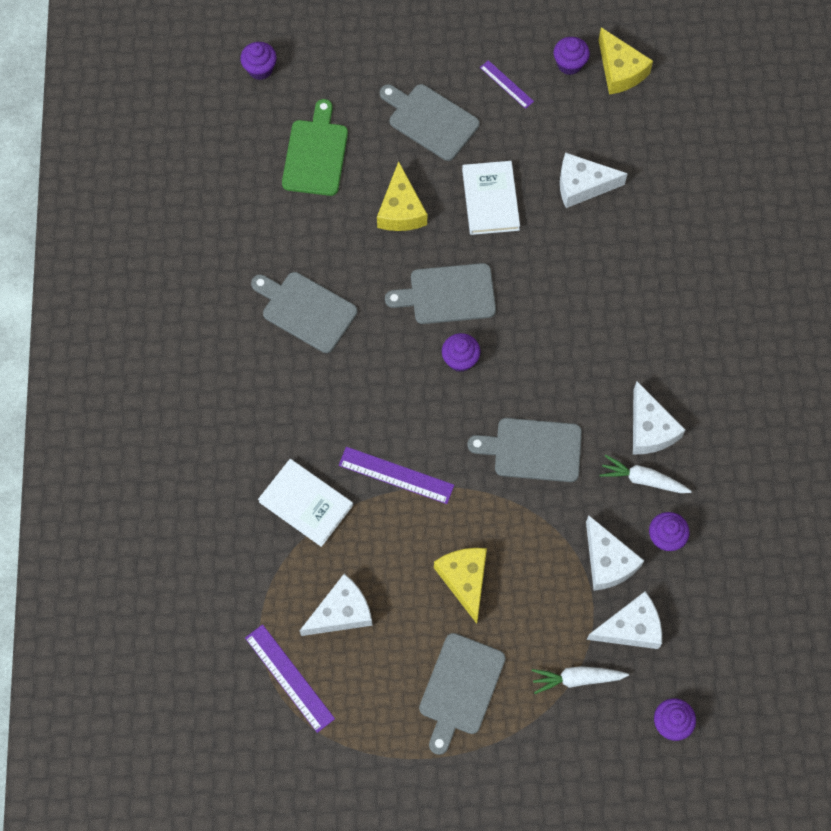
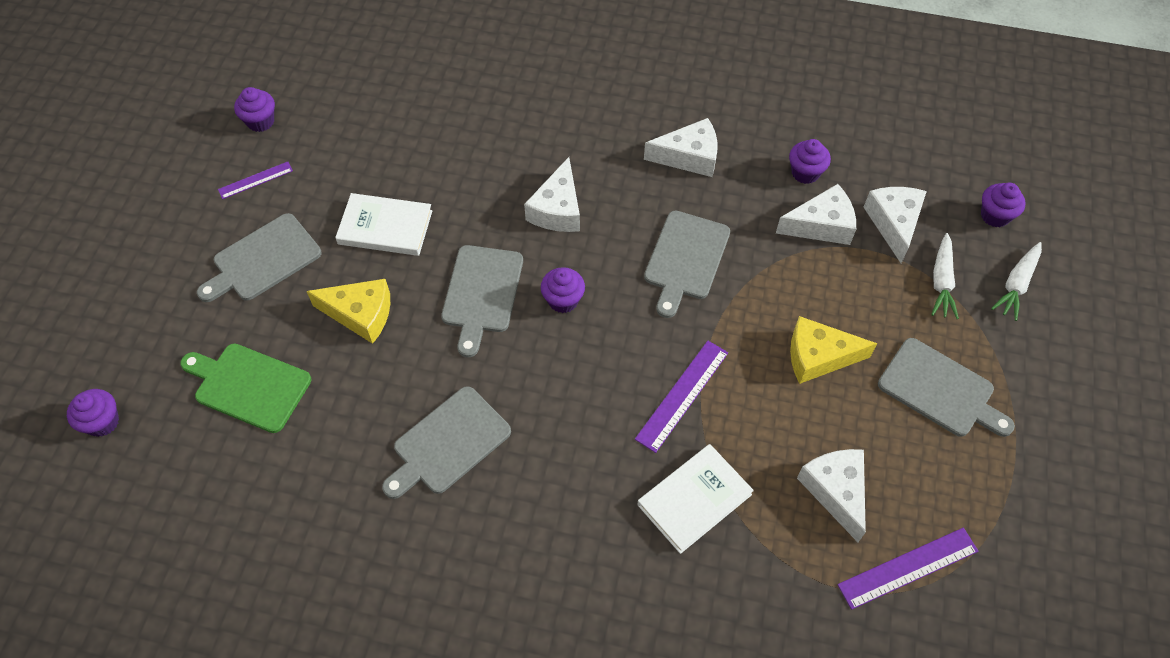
camera: 75 degrees left, 10 degrees down
white cheese [560,152,628,208] -> white cheese moved to [524,157,580,232]
yellow cheese [598,27,653,95] -> none
white carrot [600,455,692,493] -> white carrot moved to [991,242,1042,321]

